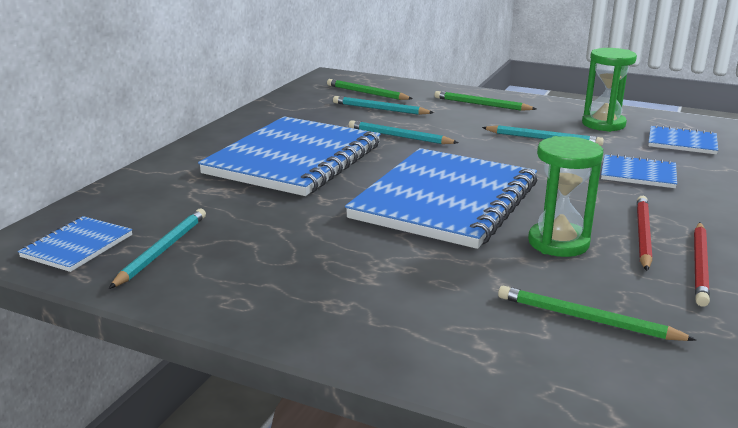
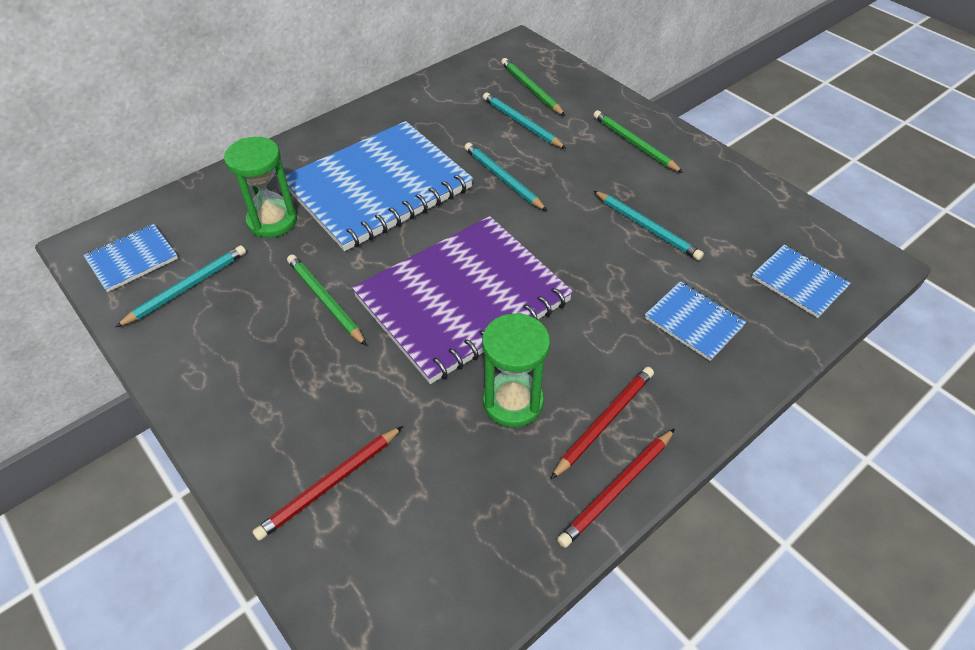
camera: 25 degrees right, 25 degrees up
blue notebook [345,148,537,249] -> purple notebook [352,216,573,384]
green pencil [498,285,696,341] -> green pencil moved to [287,255,367,346]
green hourglass [582,48,637,132] -> green hourglass moved to [224,137,297,238]
none -> red pencil [252,426,403,541]

